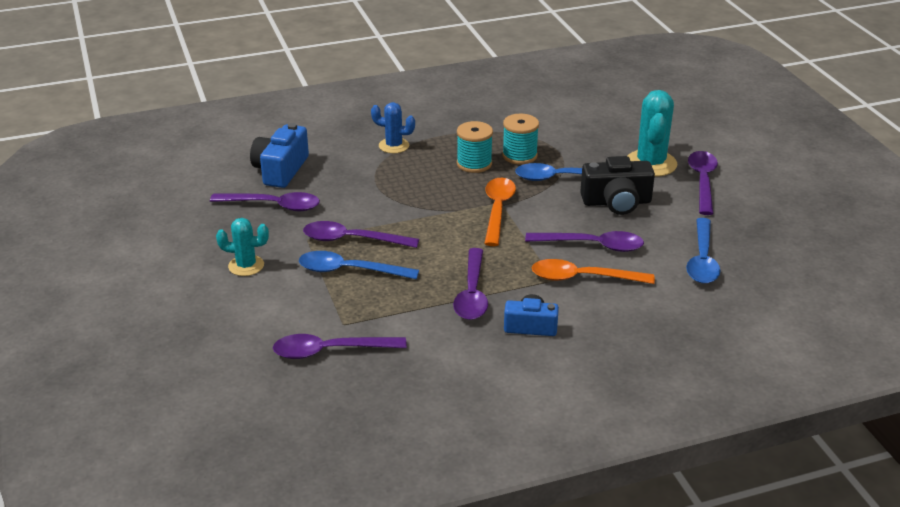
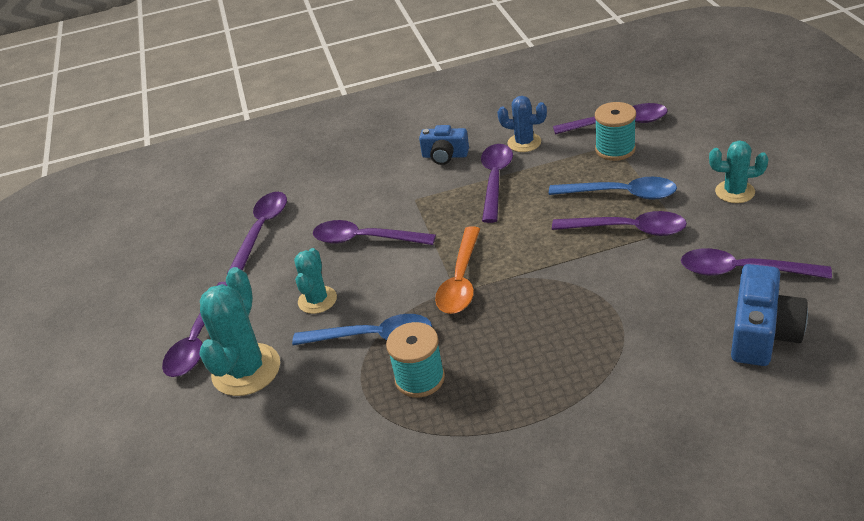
camera: 170 degrees left, 5 degrees up
blue cactus [371,102,415,153] -> blue cactus moved to [497,96,547,152]
turquoise spool [457,121,493,173] -> turquoise spool moved to [595,102,636,161]
orange spoon [532,259,655,284] -> none
black camera [580,156,655,215] -> turquoise cactus [294,248,337,314]
blue spoon [686,218,720,284] -> purple spoon [227,192,287,274]

